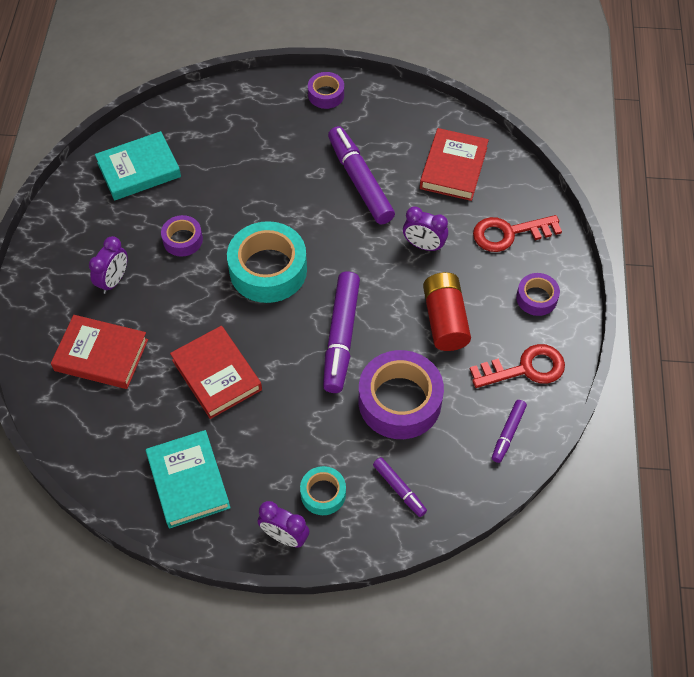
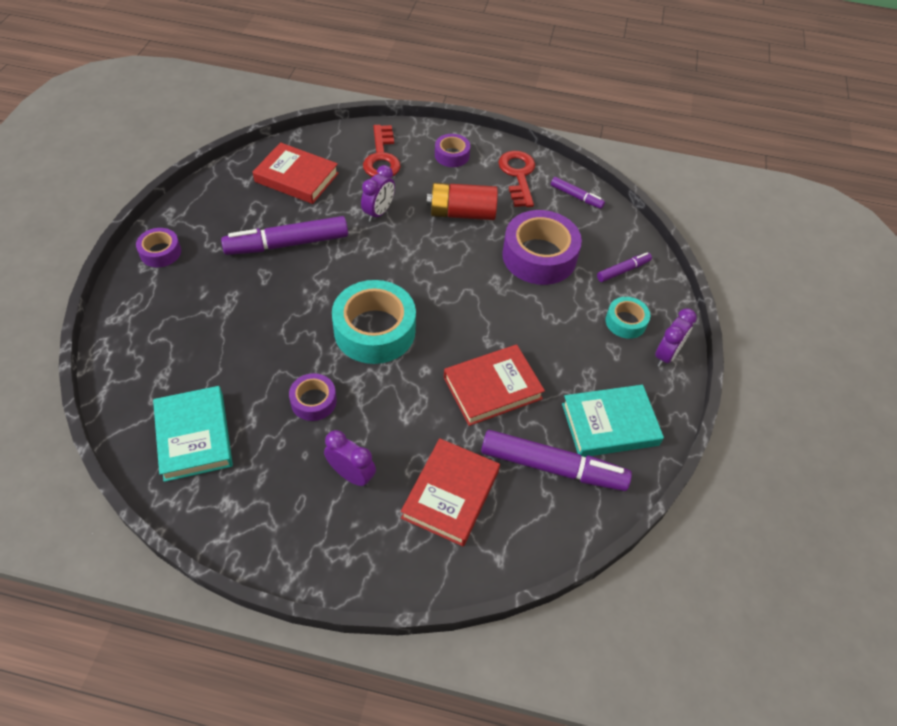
camera: 85 degrees left, 5 degrees down
purple marker [323,272,360,393] -> purple marker moved to [481,430,632,491]

